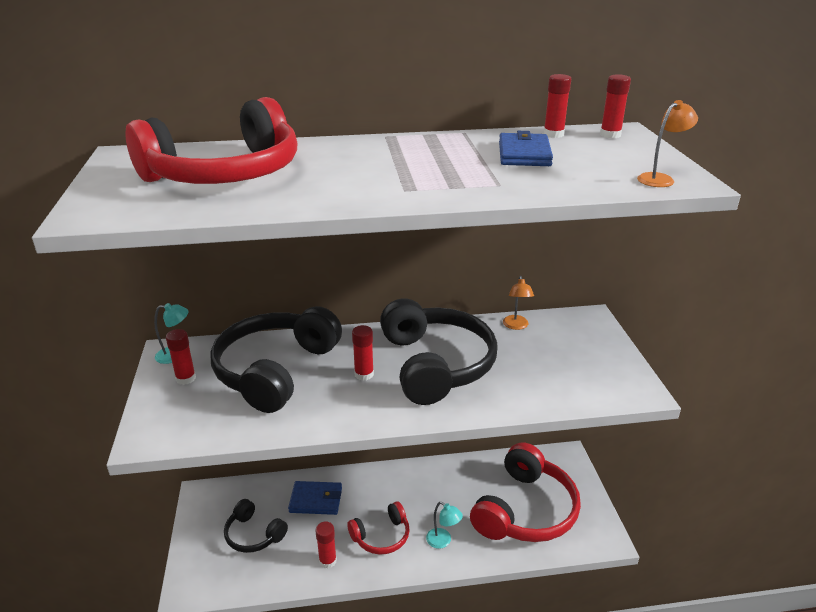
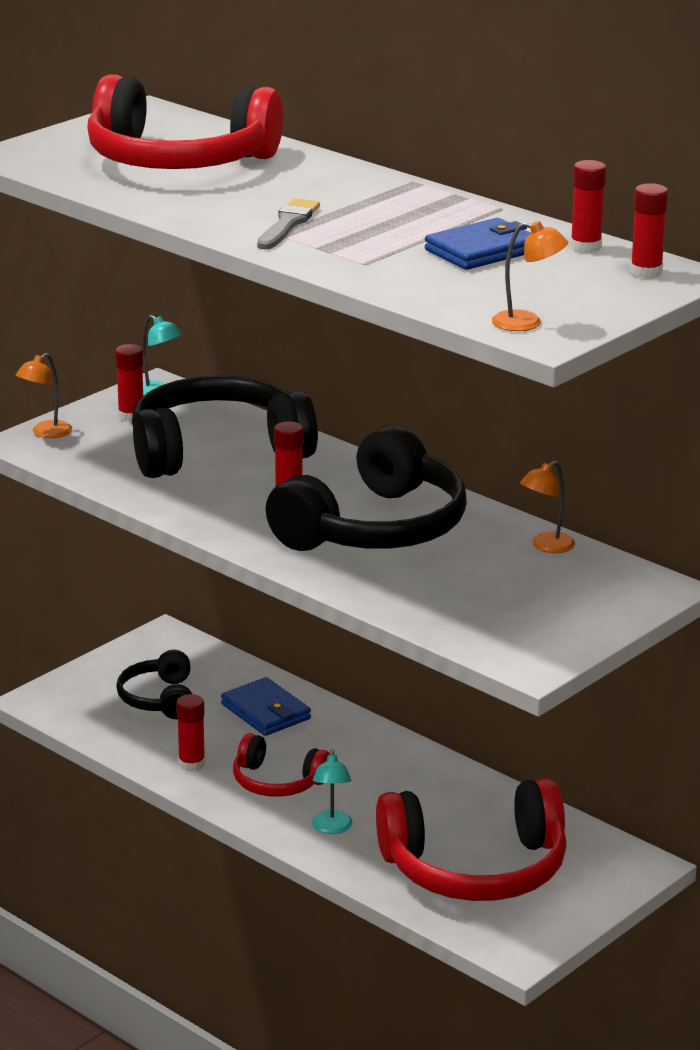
camera: 50 degrees right, 5 degrees down
none -> orange lamp [16,353,72,438]
none -> grey brush [257,198,320,250]

